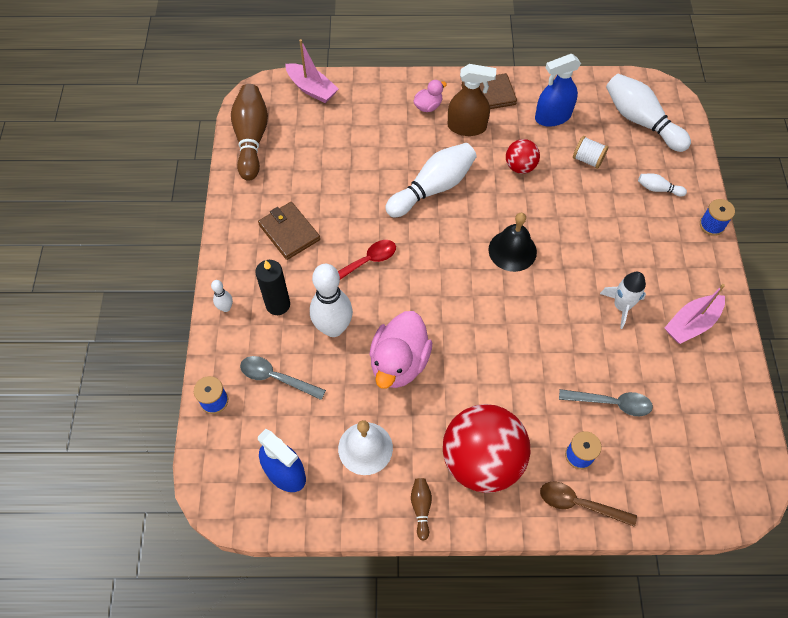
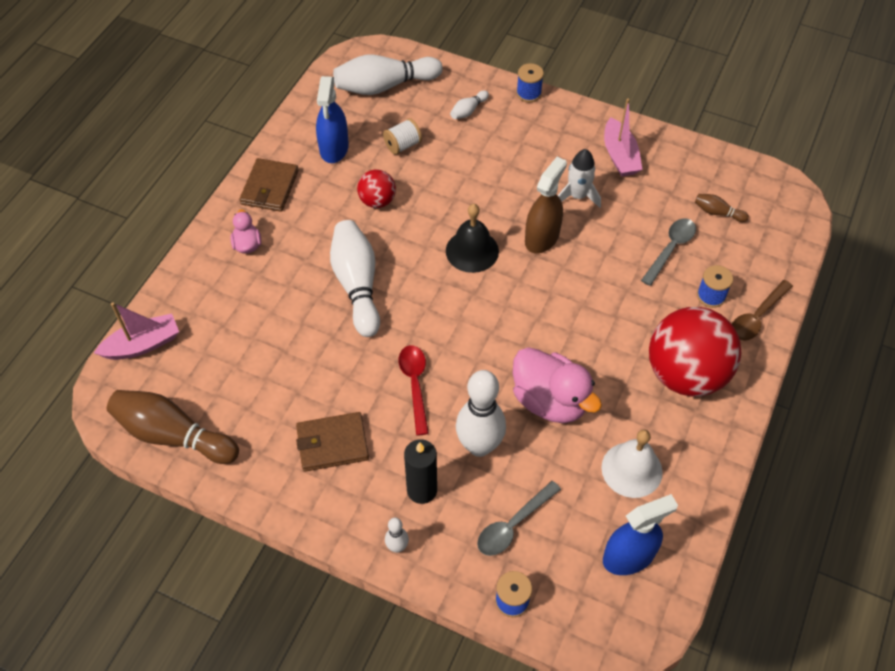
camera: 65 degrees left, 5 degrees down
brown bowling pin [411,478,432,541] -> brown bowling pin moved to [695,194,749,222]
brown spray bottle [448,64,496,136] -> brown spray bottle moved to [525,157,567,254]

